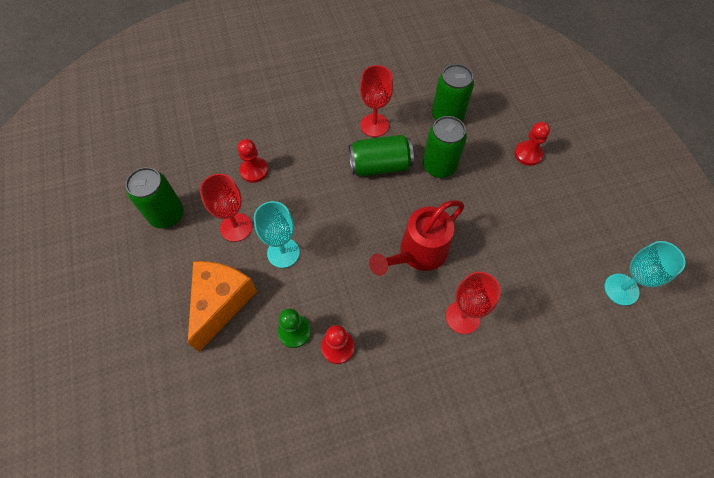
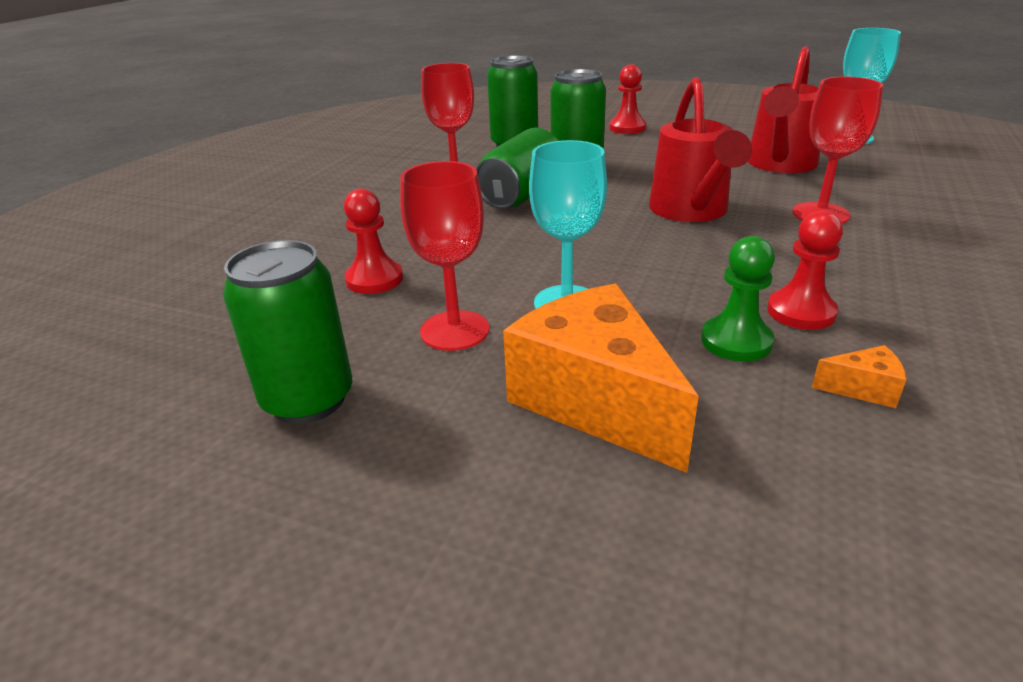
camera: 50 degrees left, 30 degrees down
none -> red watering can [748,46,820,173]
none -> orange cheese [811,345,906,408]

